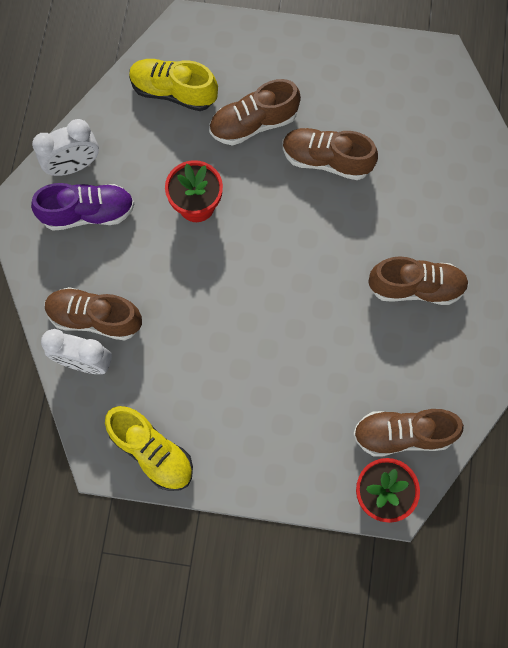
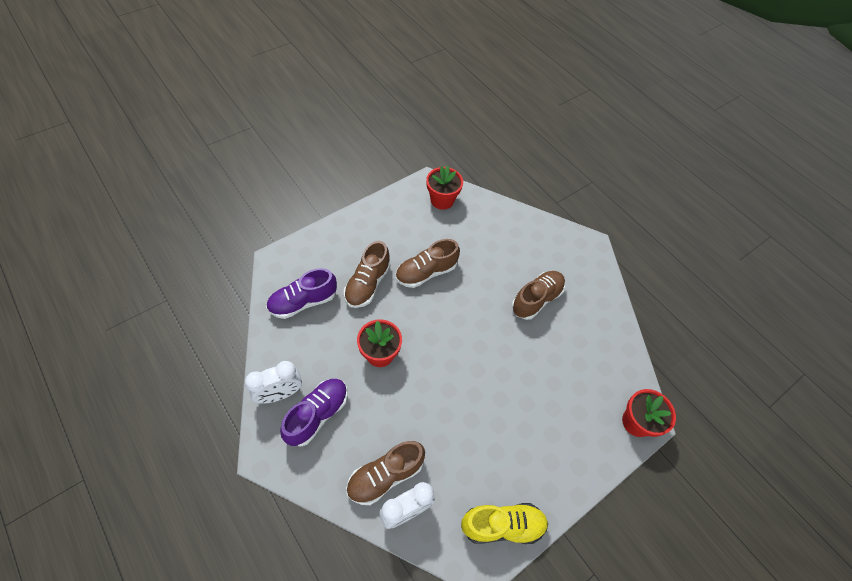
camera: 50 degrees left, 15 degrees down
white clock [32,119,99,176] -> white clock turned 45 degrees clockwise [245,361,302,404]
yellow shoe [129,59,218,111] -> purple shoe [266,268,337,319]
brown shoe [353,409,464,457] -> none
none -> red flower pot [426,166,463,210]

